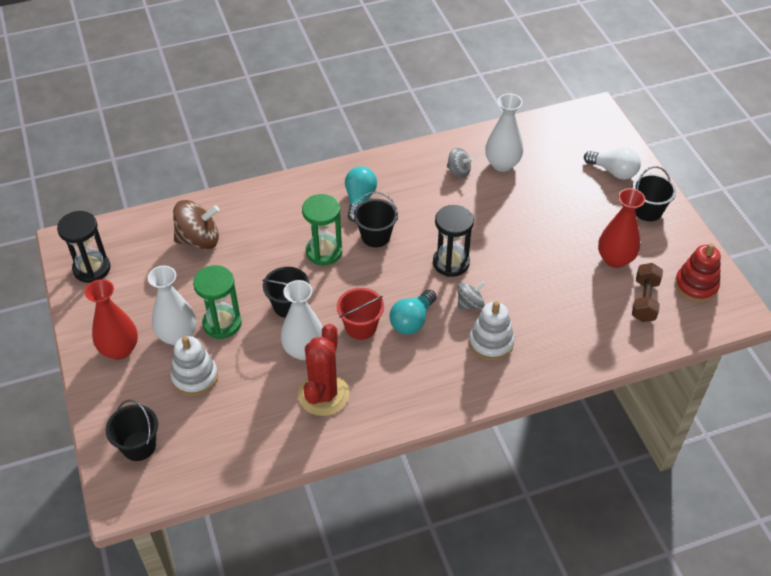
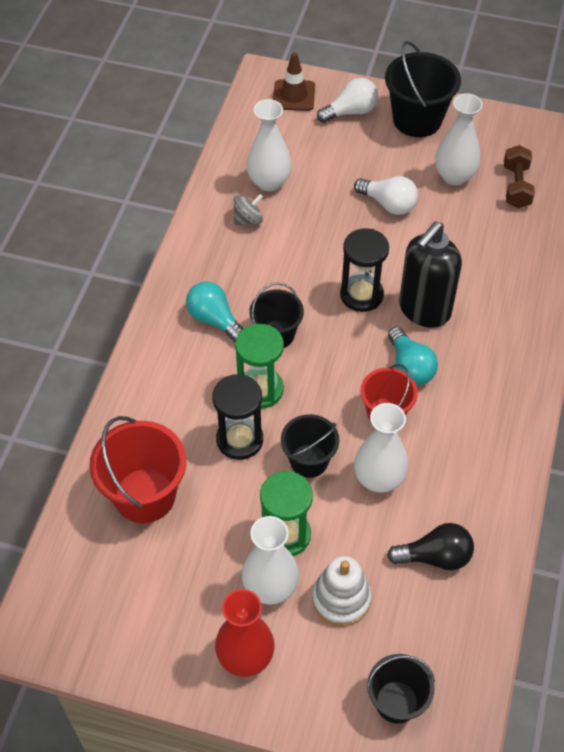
camera: 55 degrees left, 5 degrees up
black hourglass [57,211,110,283] -> black hourglass moved to [212,374,263,460]
brown spinning top [173,200,219,250] -> red bucket [89,416,186,523]
red cactus [298,324,349,416] -> none
grey spinning top [458,281,485,310] -> black soap dispenser [399,221,462,328]
white stacking toy [469,301,514,361] -> none
red vase [598,188,645,268] -> white vase [435,93,483,186]
black bucket [632,166,676,221] -> black bucket [385,41,461,137], size x1.58
brown dumbbell [632,263,663,322] -> brown dumbbell turned 45 degrees clockwise [504,145,535,209]
red stacking toy [675,243,721,302] -> none
none -> brown traffic cone [273,52,315,111]
none -> white light bulb [354,176,418,215]
none -> black light bulb [387,523,474,570]

